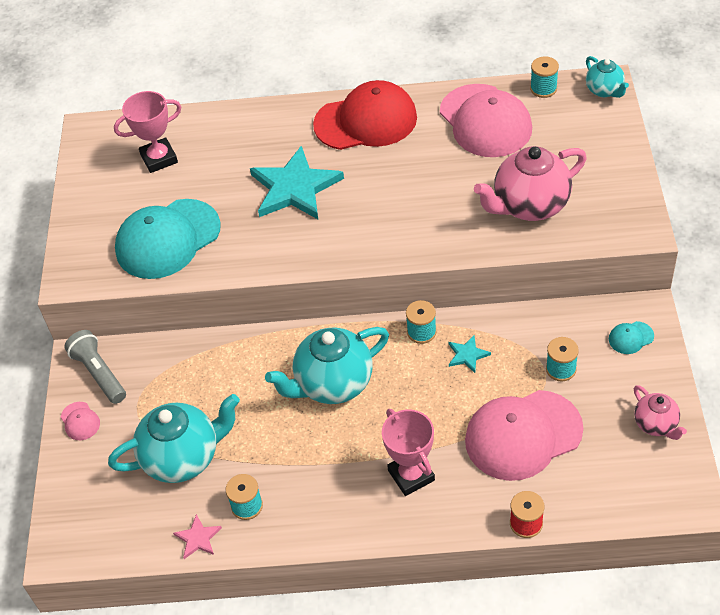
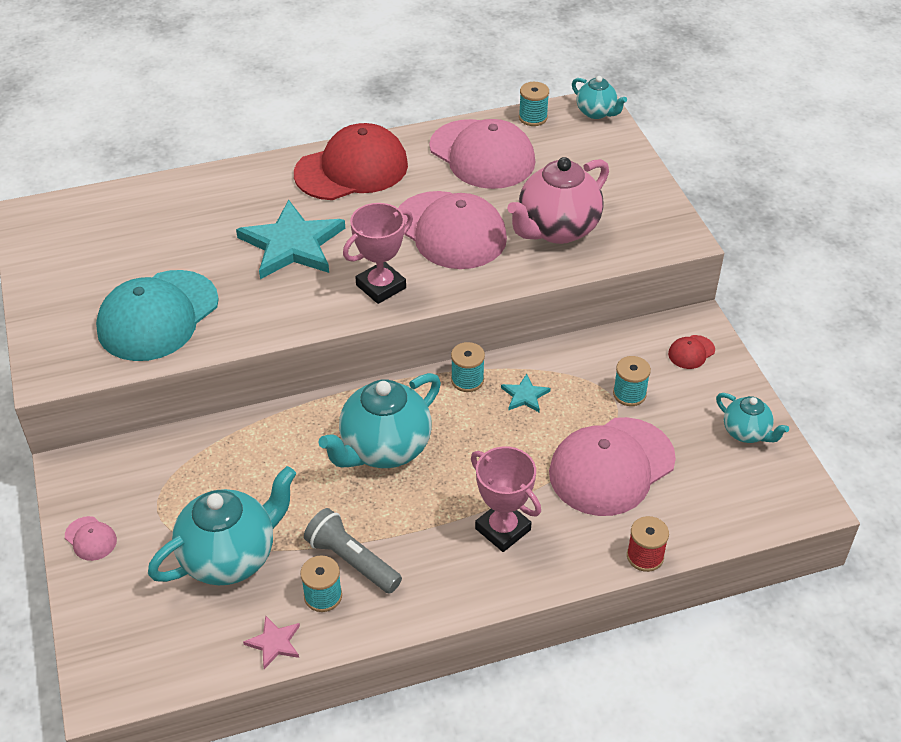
camera: 20 degrees left, 5 degrees down
grey flashlight [64,330,126,404] -> grey flashlight moved to [304,508,402,594]
pink trophy [114,91,181,173] -> pink trophy moved to [343,203,413,304]
turquoise cap [609,321,654,354] -> red cap [668,335,715,369]
pink teapot [634,385,687,440] -> turquoise teapot [716,393,789,443]
none -> pink cap [398,191,507,269]

